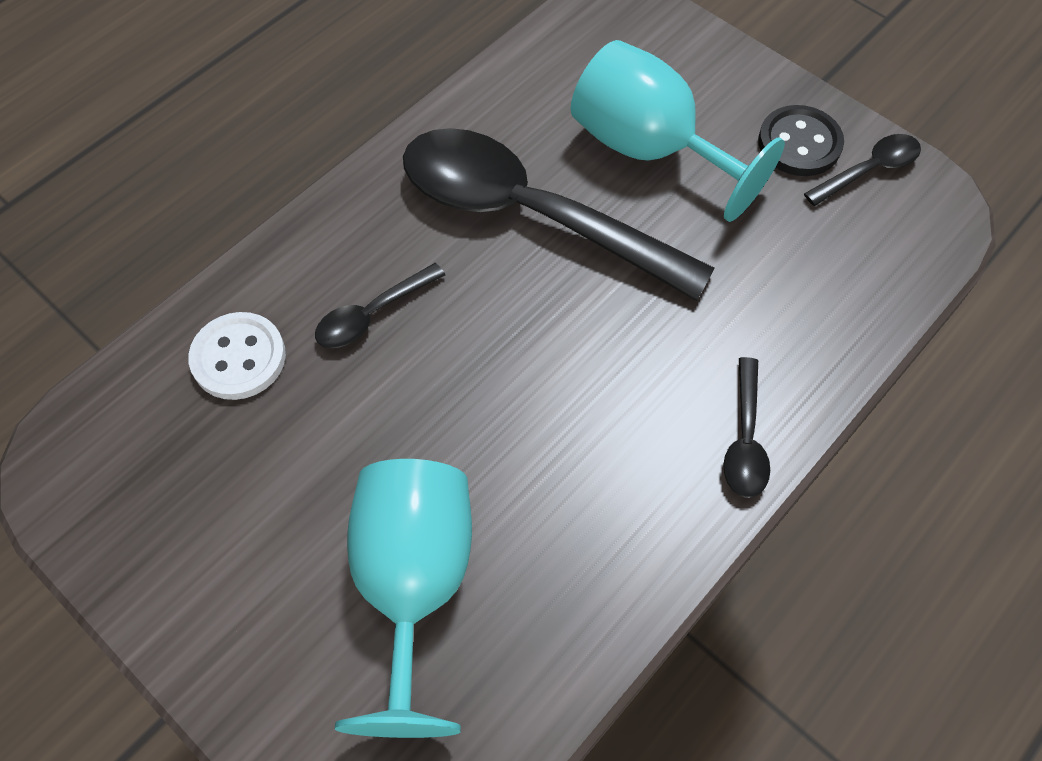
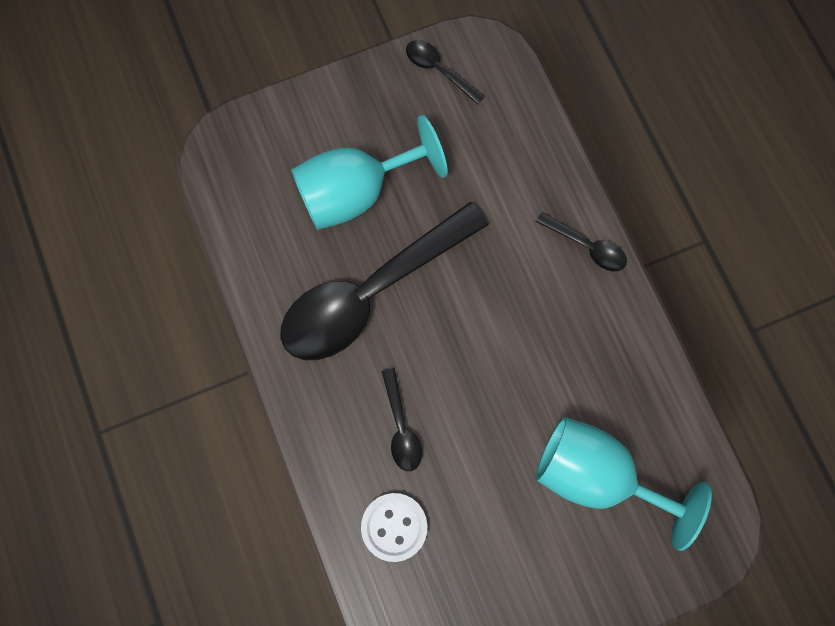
camera: 65 degrees left, 15 degrees up
black button [758,105,844,176] -> none
black spoon [804,134,921,206] -> black spoon turned 45 degrees counterclockwise [406,40,485,104]

